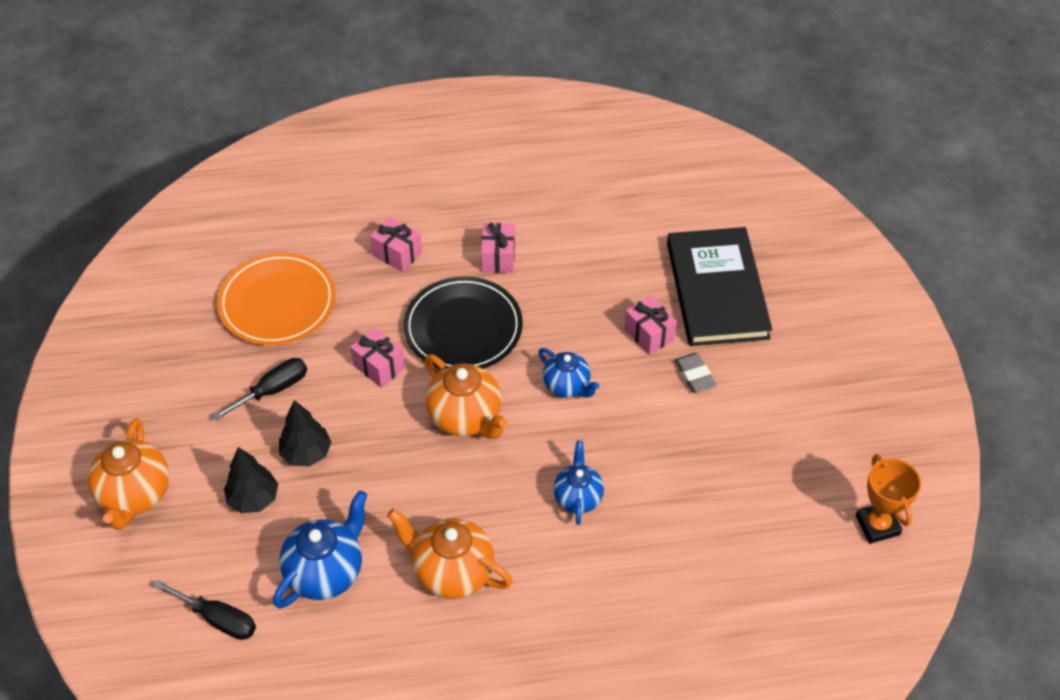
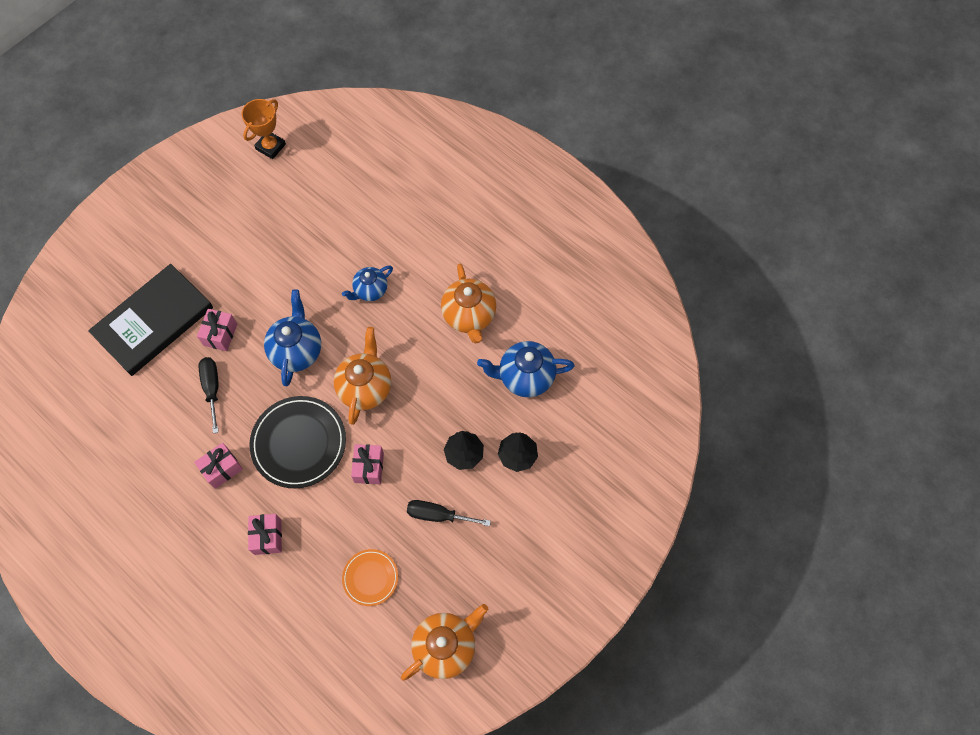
camera: 130 degrees left, 15 degrees up
orange teapot [88,418,169,530] -> orange teapot moved to [401,604,488,681]
black screwdriver [153,580,256,640] -> black screwdriver moved to [198,357,219,434]
orange plate [217,252,335,345] -> orange plate [342,549,398,606], size x0.56
blue teapot [538,348,599,398] -> blue teapot [264,289,321,386], size x1.56
grey eraser [675,353,717,393] -> none

